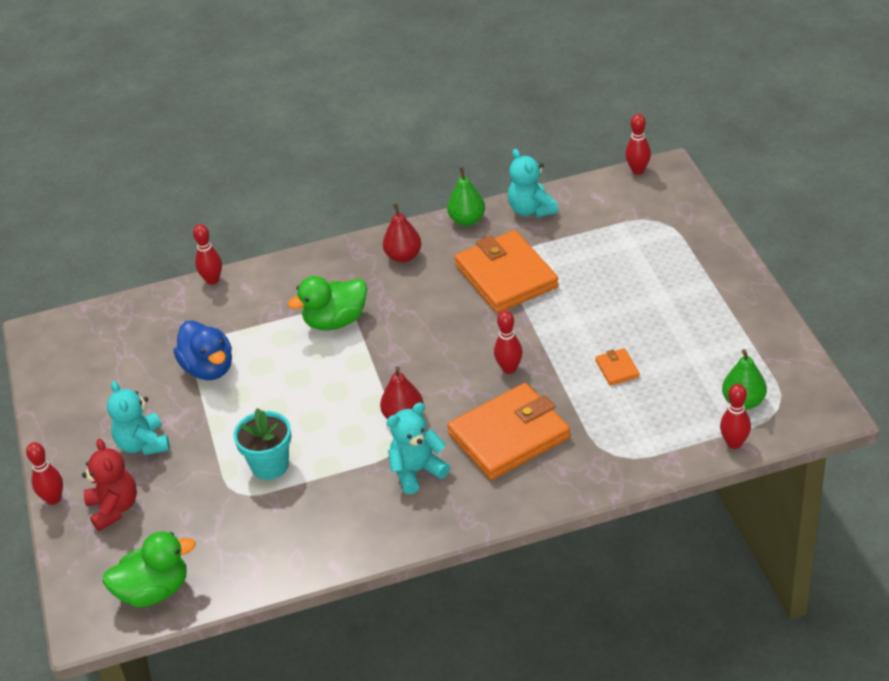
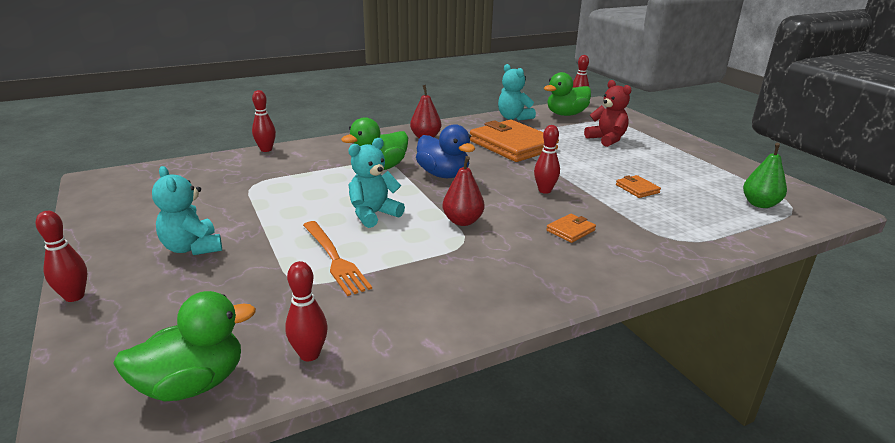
camera: 15 degrees left, 15 degrees down
red teddy bear [82,439,137,531] -> red teddy bear moved to [584,80,631,147]
blue duck [174,320,232,380] -> blue duck moved to [416,124,475,178]
turquoise flower pot [233,408,291,480] -> orange fork [303,221,372,296]
turquoise teddy bear [386,403,450,494] -> turquoise teddy bear moved to [348,138,405,228]
green pear [447,167,485,226] -> none
orange wallet [447,383,570,480] -> orange wallet [546,214,596,243], size x0.42
red bowling pin [720,384,751,449] -> red bowling pin moved to [285,261,328,361]
none -> green duck [544,72,591,116]

